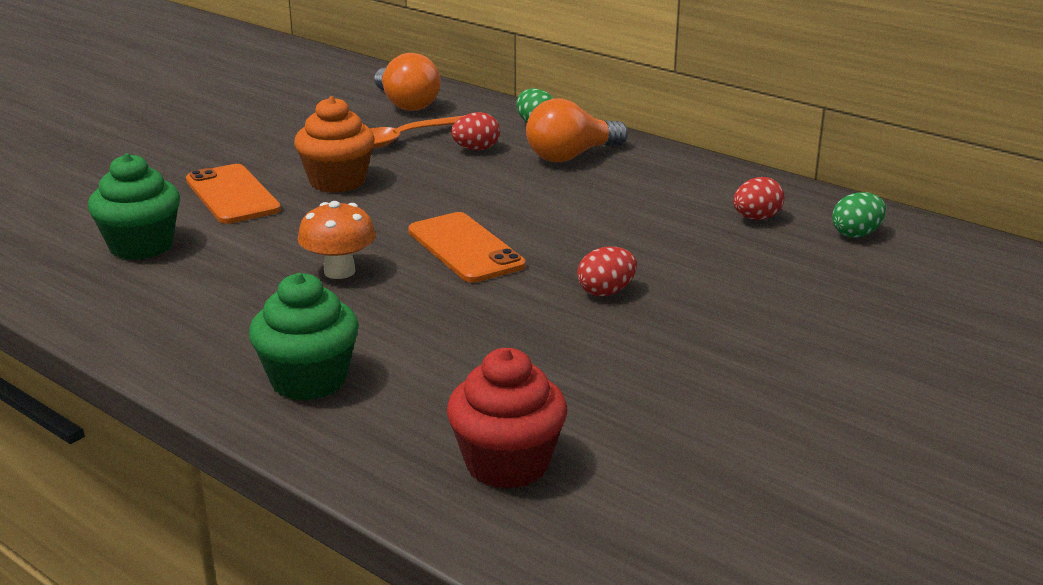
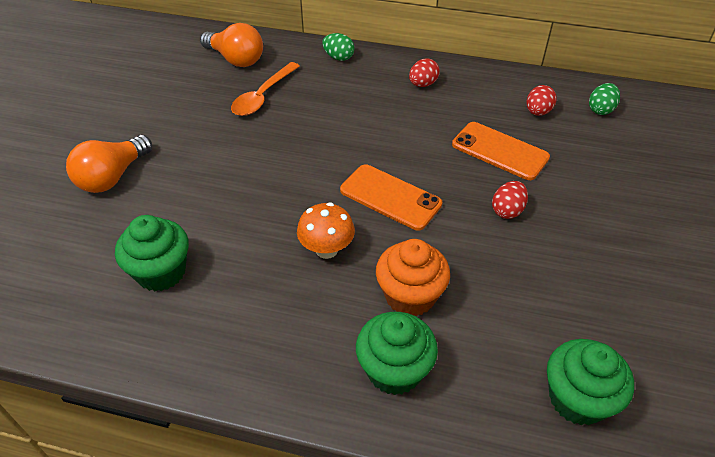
camera: 25 degrees left, 20 degrees up
orange phone [186,164,281,224] -> orange phone moved to [452,122,550,180]
orange cupcake [294,96,375,193] -> orange cupcake moved to [376,239,450,316]
red cupcake [447,348,567,489] -> green cupcake [547,339,634,426]
red egg [451,112,500,150] -> red egg moved to [409,58,440,87]
orange light bulb [526,99,628,162] -> orange light bulb moved to [66,135,152,193]

